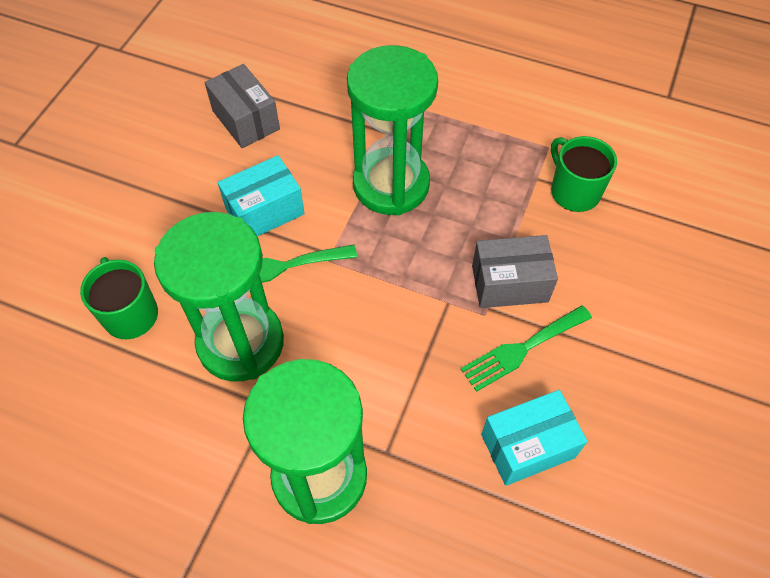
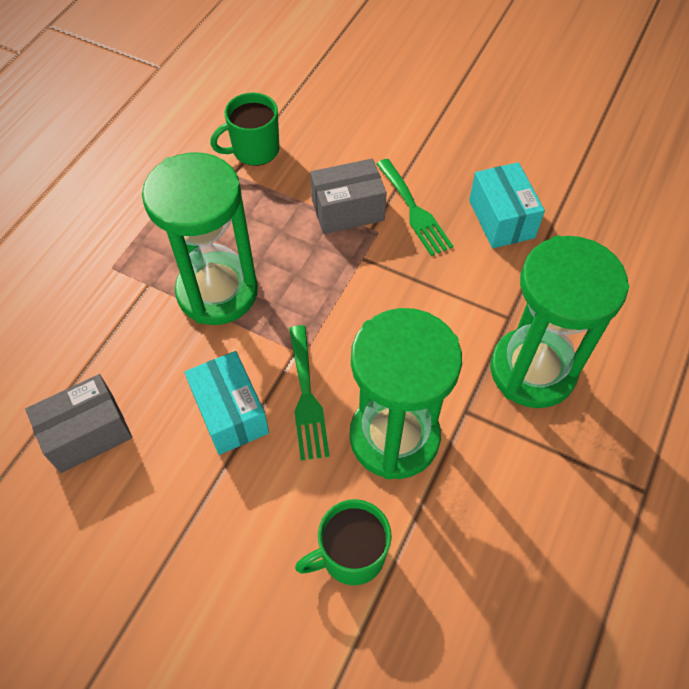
camera: 85 degrees left, 0 degrees up
grey box [472,235,558,308] -> grey box turned 75 degrees clockwise [310,158,387,234]

